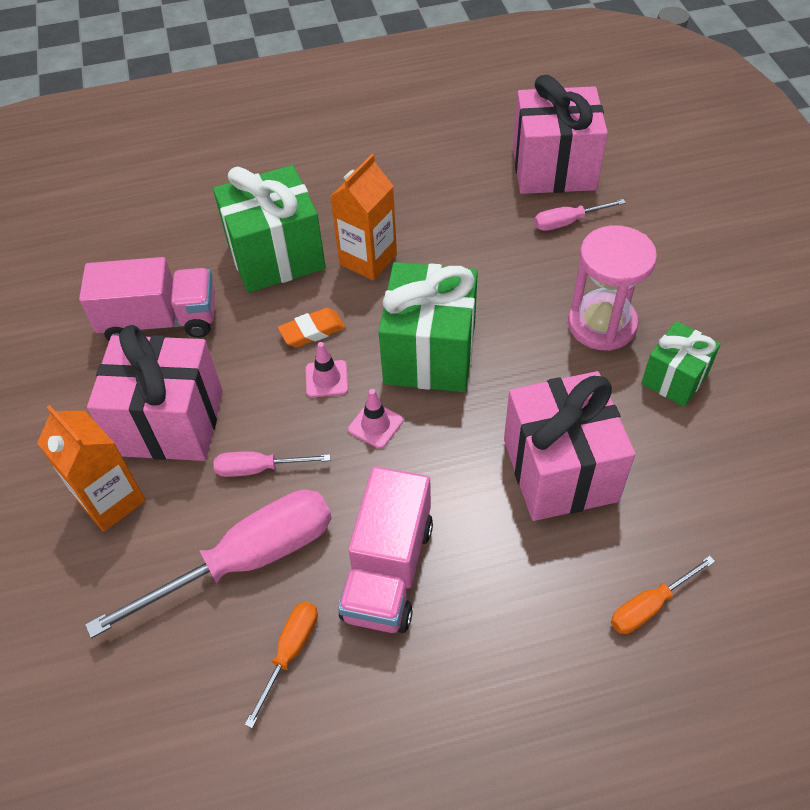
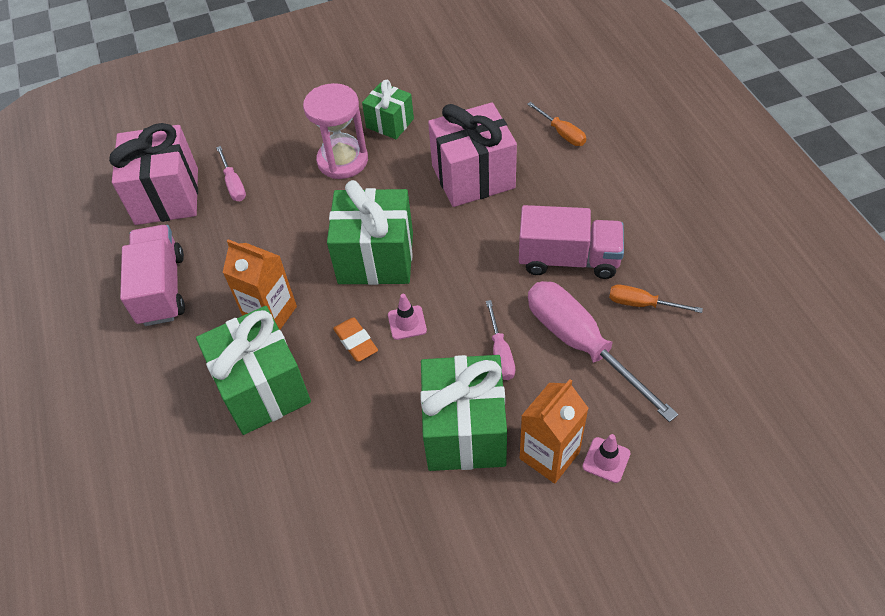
camera: 95 degrees left, 0 degrees up
pink truck [79,257,215,341] -> pink truck moved to [120,225,185,326]
pink gift [87,325,223,461] -> green gift [420,355,507,471]
pink traffic cone [348,389,403,448] -> pink traffic cone moved to [582,434,630,483]

